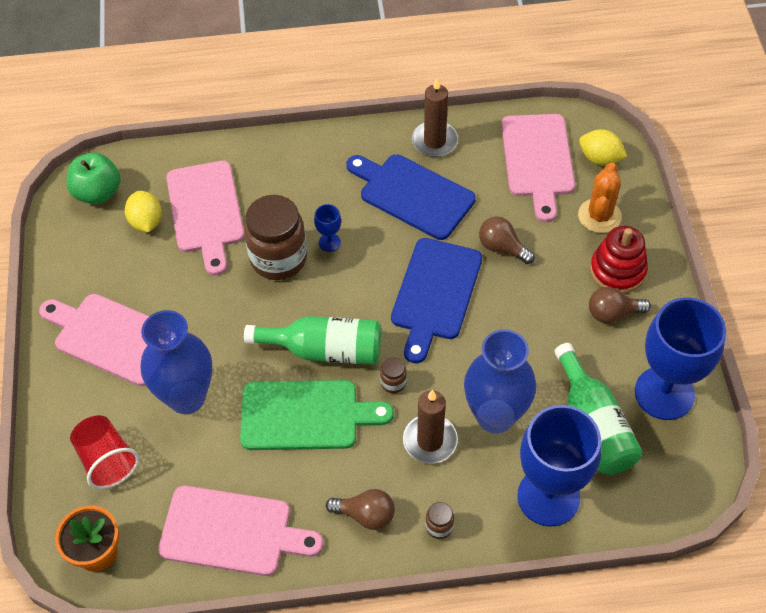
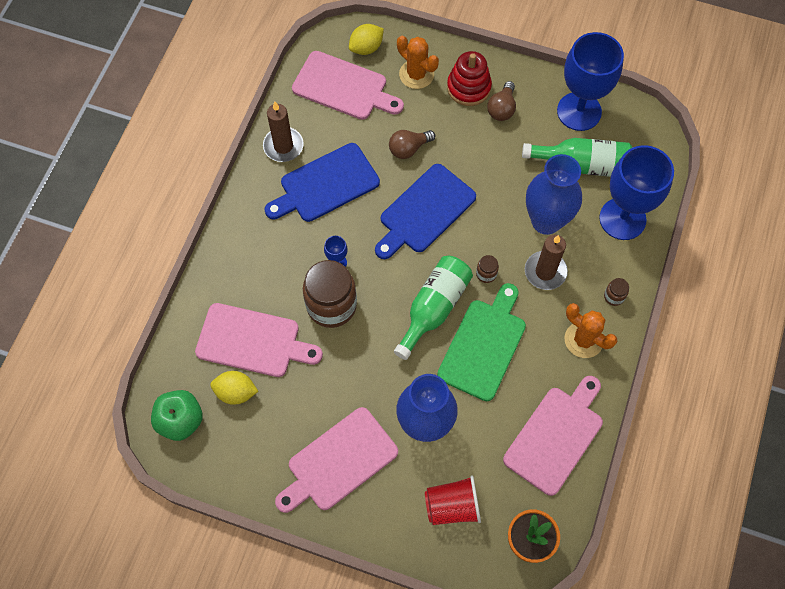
camera: 65 degrees left, 10 degrees up
brown light bulb [326,489,395,530] -> orange cactus [565,303,617,358]
blue cutting board [391,238,482,363] -> blue cutting board turned 90 degrees clockwise [375,164,476,259]

